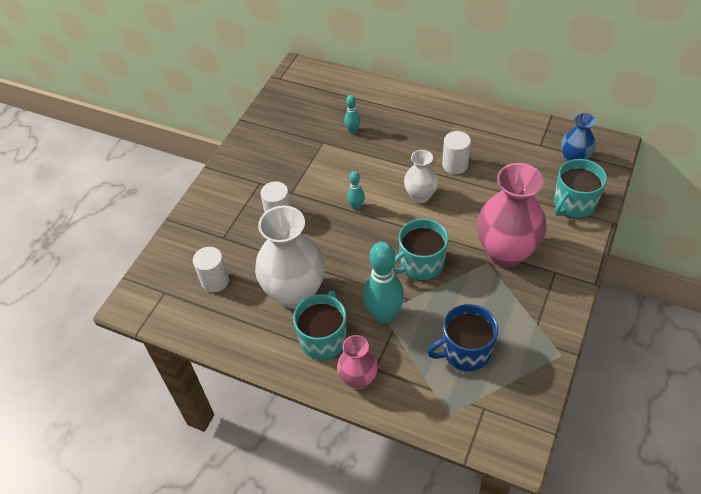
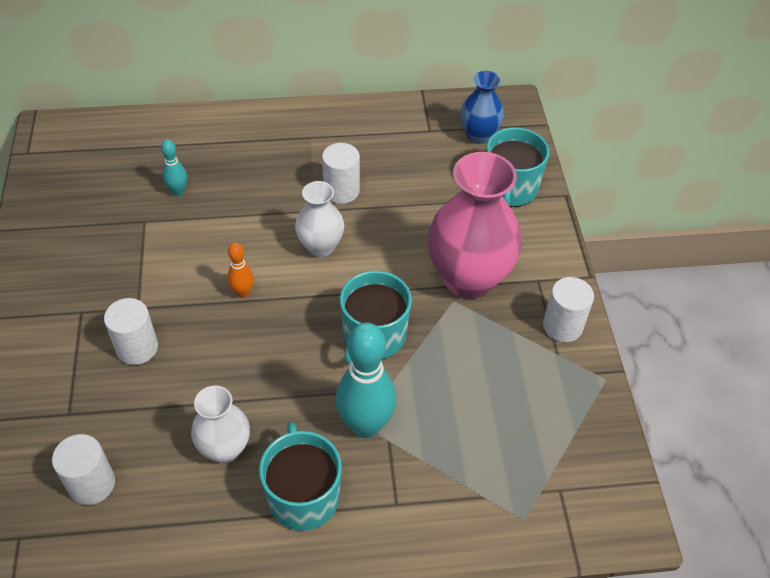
camera: 35 degrees left, 0 degrees up
white vase [255,206,325,309] -> white vase [191,386,250,463], size x0.55
pink vase [337,335,378,389] -> none
turquoise bowling pin [347,171,365,210] -> orange bowling pin [227,243,254,298]
blue mug [427,304,498,371] -> none
none -> white cylinder [543,277,594,342]

